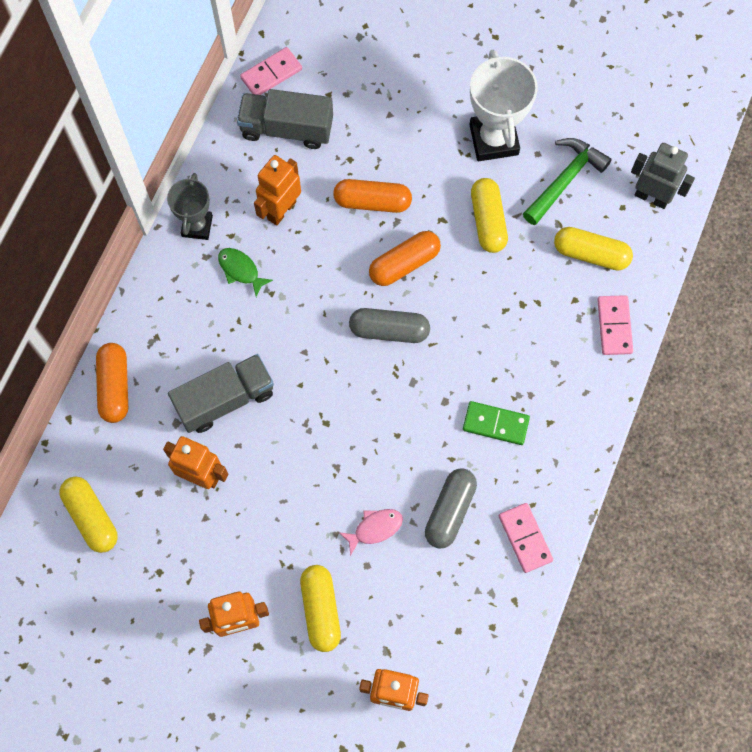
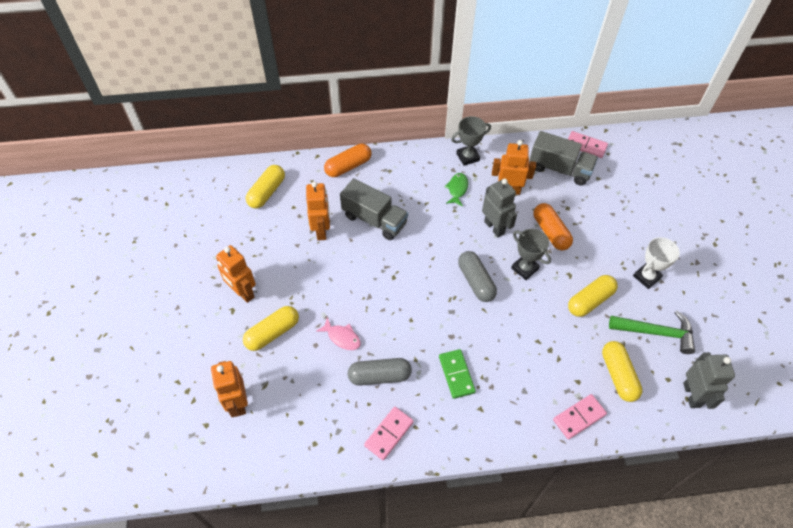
camera: 60 degrees right, 15 degrees down
grey truck [237,89,333,149] -> grey truck turned 135 degrees clockwise [529,131,598,185]
orange capsule [369,231,441,286] -> grey trophy [511,229,551,280]
white trophy [470,50,538,161] -> white trophy [633,237,680,289], size x0.62
none -> grey robot [482,179,517,237]

